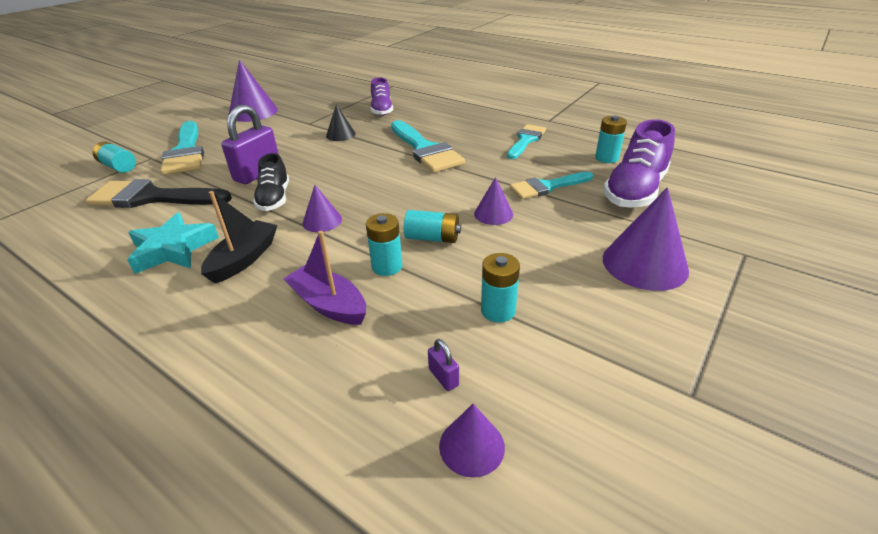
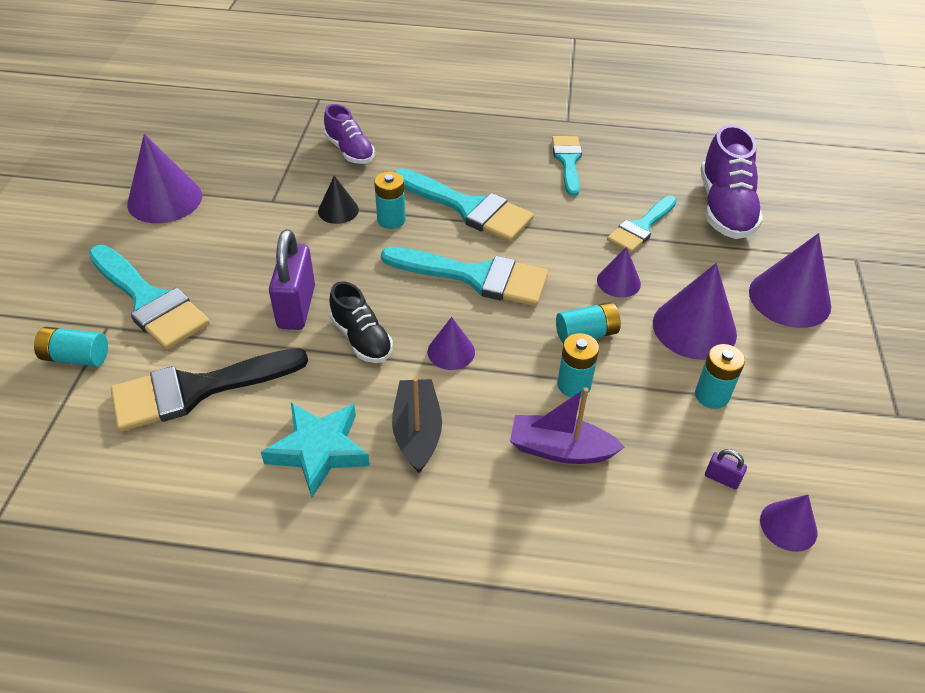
camera: 30 degrees left, 10 degrees up
turquoise battery [595,115,627,163] -> turquoise battery moved to [374,172,406,229]
none -> turquoise brush [381,247,548,306]
none -> purple cone [653,263,737,360]

